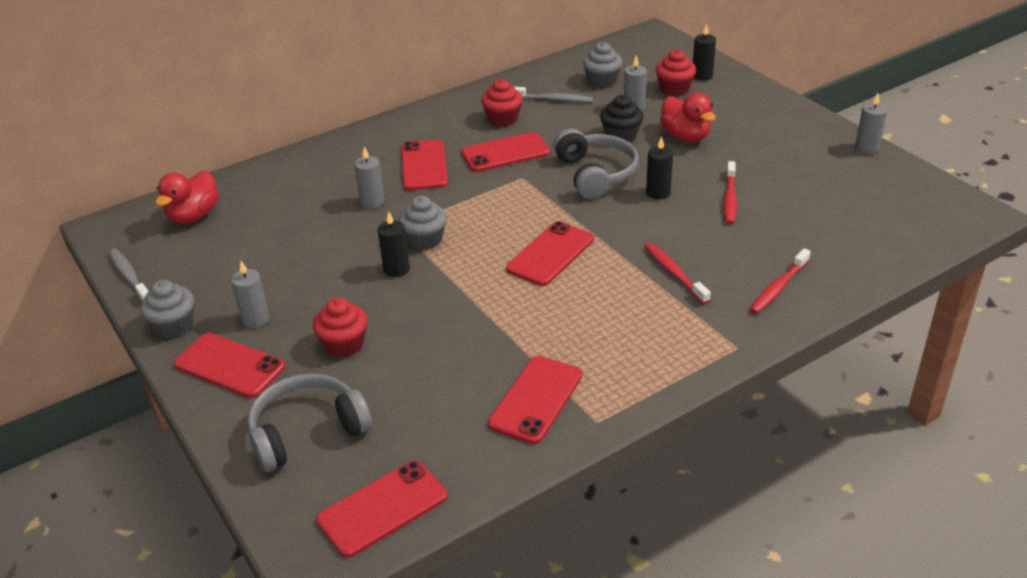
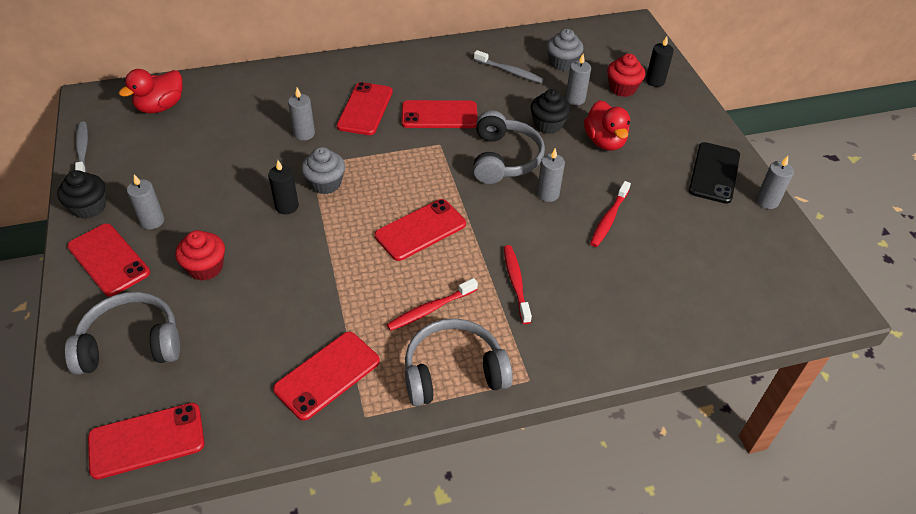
camera: 15 degrees right, 10 degrees up
grey cupcake [140,280,194,338] -> black cupcake [57,170,106,219]
red cupcake [481,79,523,127] -> none
black candle [646,136,673,200] -> grey candle [537,148,565,202]
red toothbrush [749,248,811,314] -> red toothbrush moved to [387,278,478,331]
none -> grey headphones [405,318,513,406]
none -> black phone [689,142,740,204]

